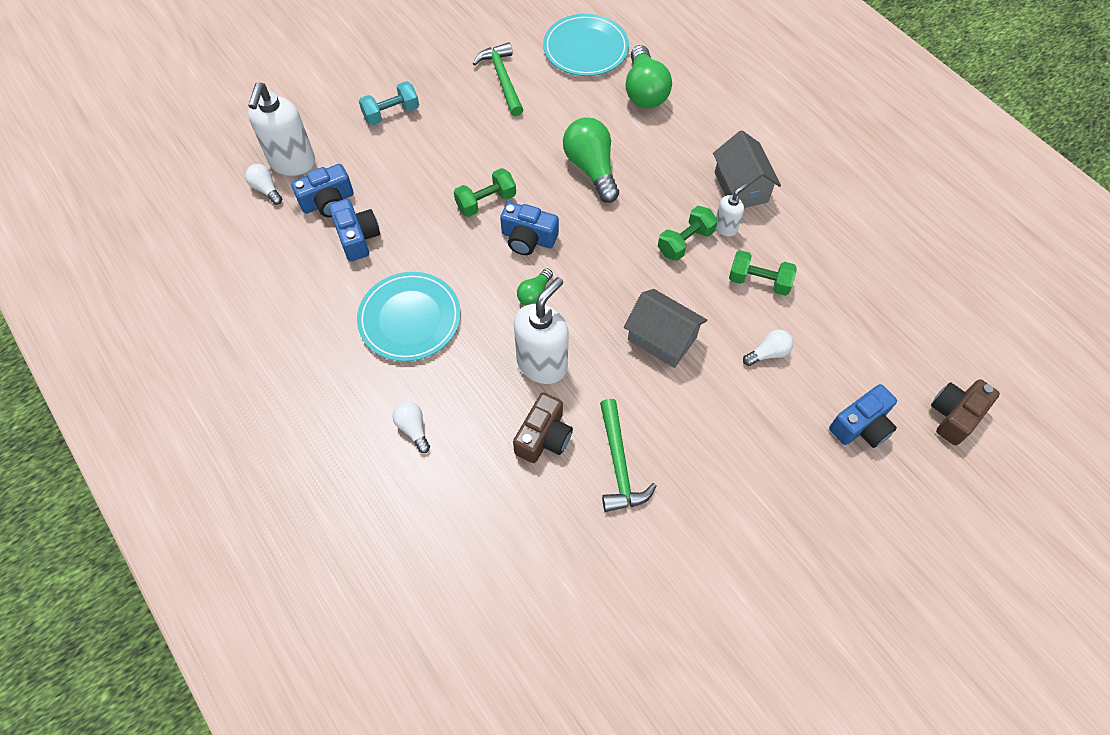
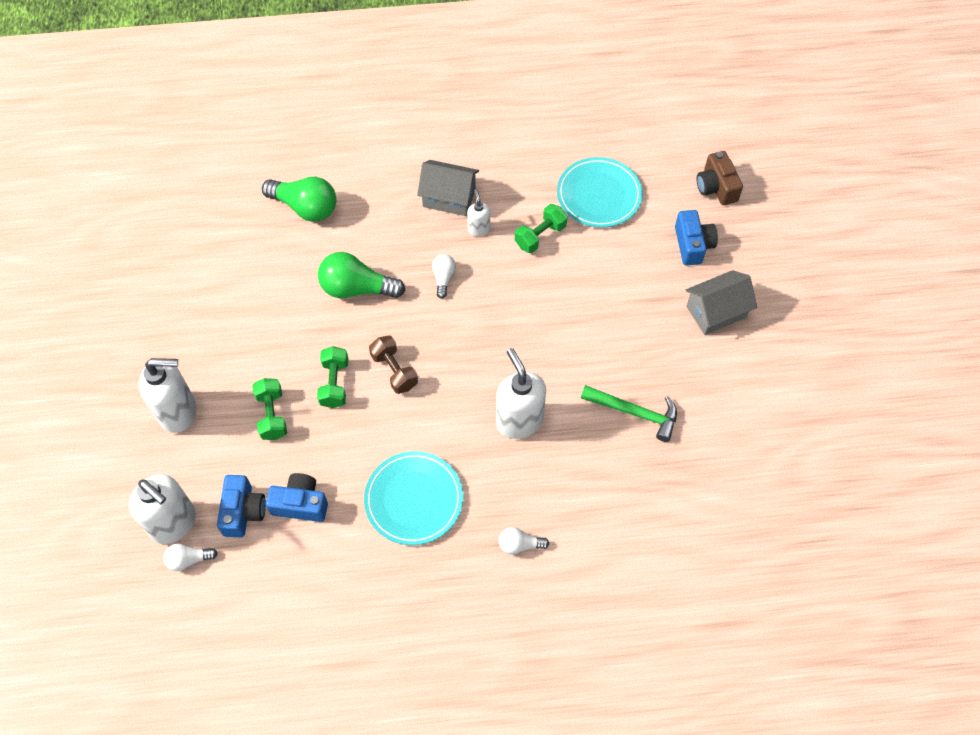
camera: 60 degrees left, 0 degrees up
turquoise dumbbell [359,81,419,125] -> white soap dispenser [139,358,197,433]
green hammer [472,42,523,117] -> none
blue camera [500,202,559,255] -> brown dumbbell [369,335,418,394]
brown camera [513,393,573,463] -> none
green light bulb [517,268,553,306] -> none
turquoise plate [543,14,629,76] -> turquoise plate moved to [557,157,643,228]
grey house [624,289,707,368] -> grey house moved to [686,270,757,335]
green dumbbell [658,206,718,261] -> green dumbbell moved to [252,378,287,440]
white light bulb [743,330,793,366] -> white light bulb moved to [432,254,456,299]

